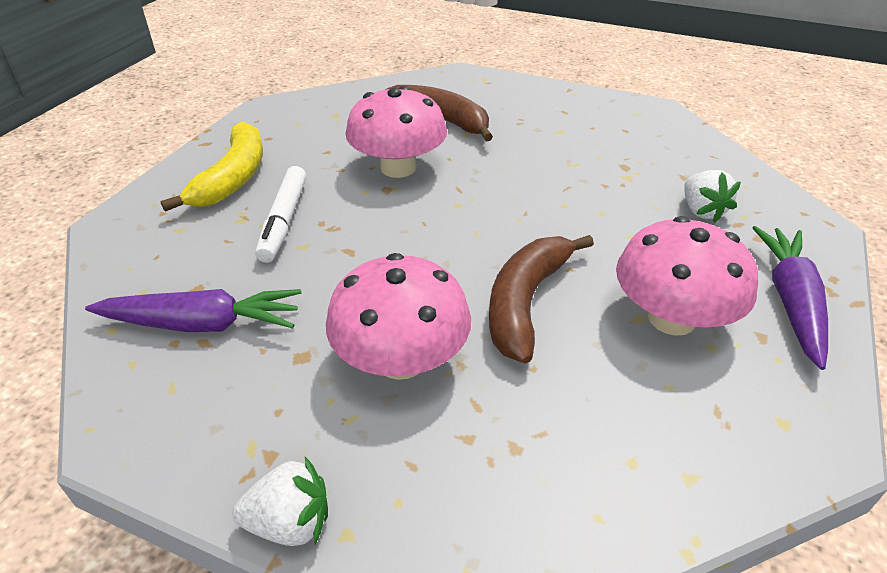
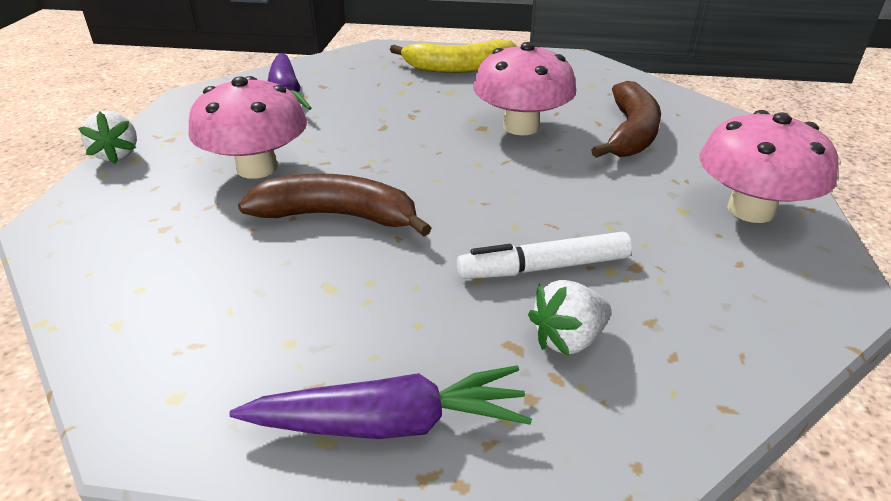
camera: 75 degrees right, 5 degrees down
white marker [255,166,306,263] -> white marker moved to [457,232,632,279]
pink mushroom [616,216,758,336] -> pink mushroom moved to [700,110,838,223]

